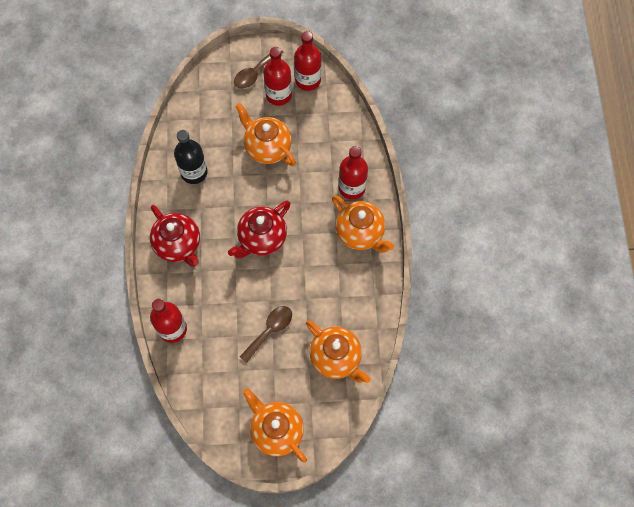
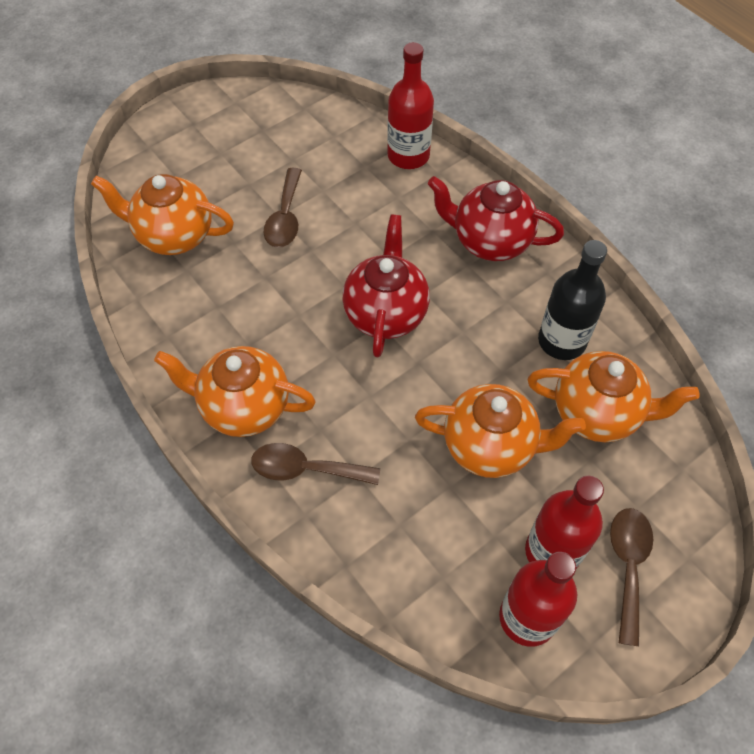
camera: 145 degrees right, 10 degrees down
orange teapot [243,388,307,463] -> orange teapot moved to [528,351,700,442]
red bottle [339,146,368,199] -> brown spoon [251,443,380,485]

